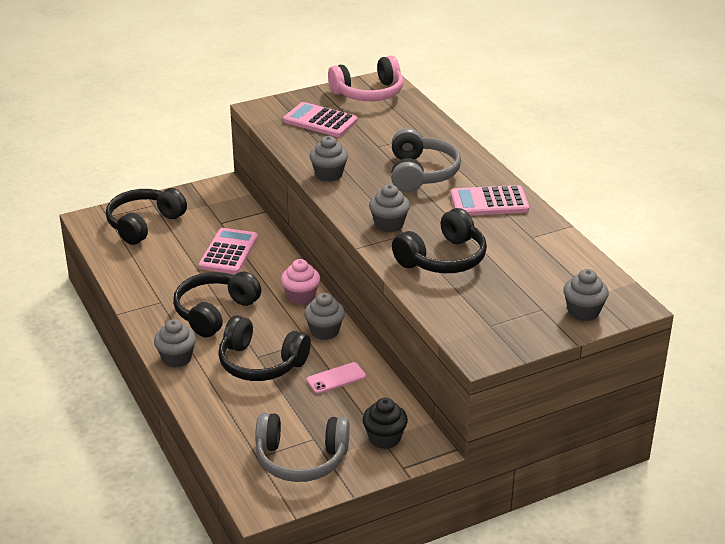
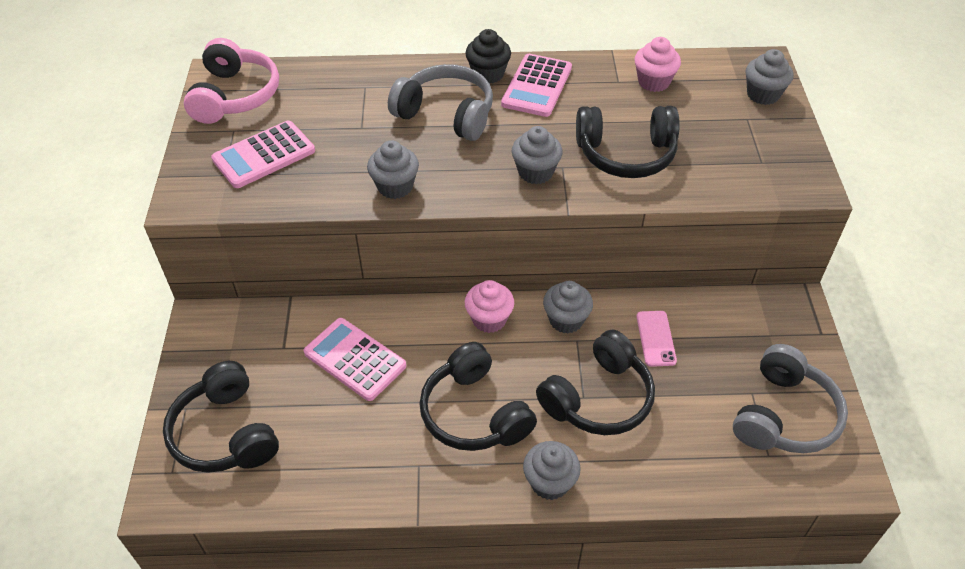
camera: 65 degrees left, 15 degrees up
black cupcake [362,398,408,449] -> black cupcake moved to [466,29,511,84]
black headphones [392,208,487,273] -> black headphones turned 105 degrees clockwise [576,106,680,178]
none -> pink cupcake [634,37,681,92]

